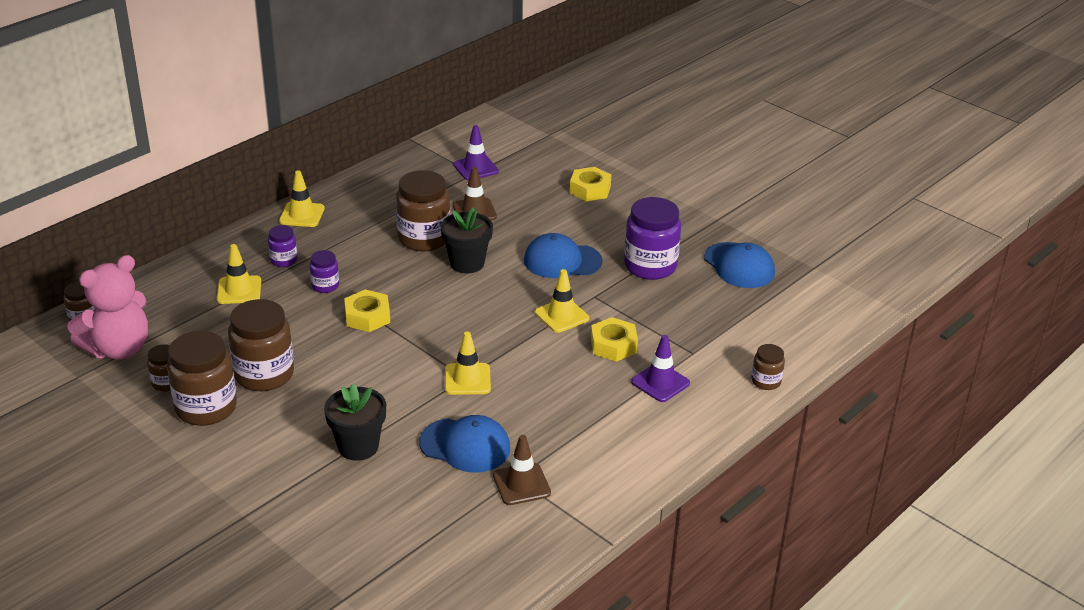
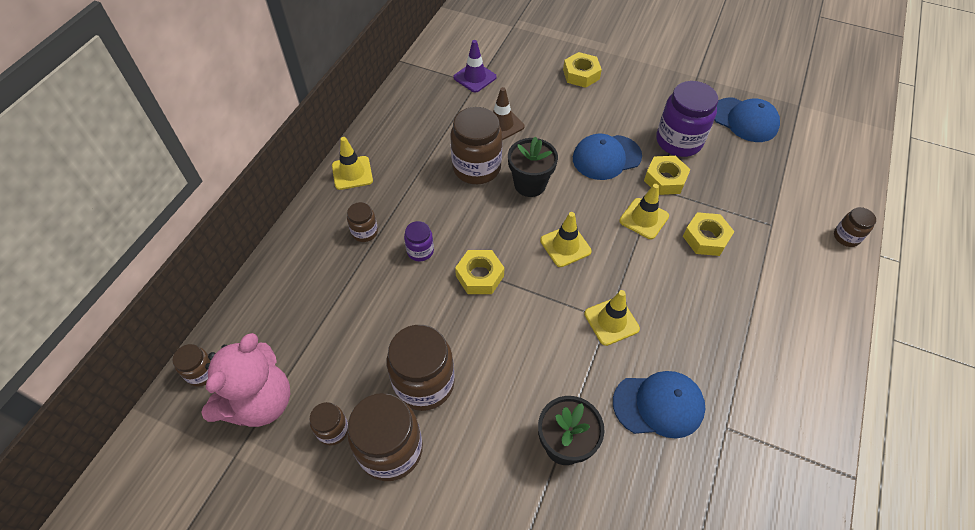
camera: 20 degrees left, 20 degrees up
yellow traffic cone [217,244,261,304] -> yellow traffic cone moved to [540,212,592,267]
purple jar [268,225,297,267] -> brown jar [347,202,378,242]
brown traffic cone [493,435,551,505] -> none
purple traffic cone [631,335,690,402] -> none
none -> yellow nut [644,156,691,195]

